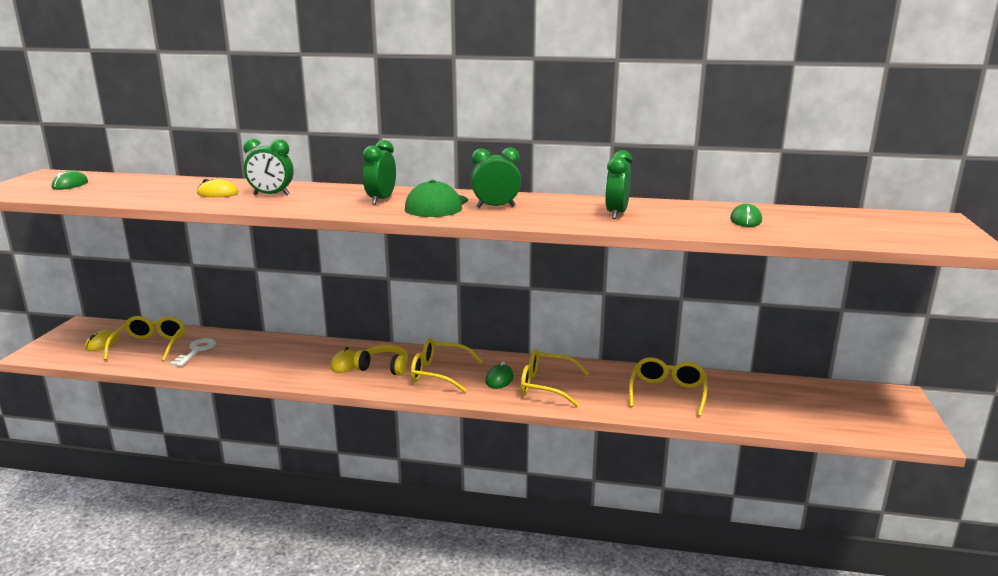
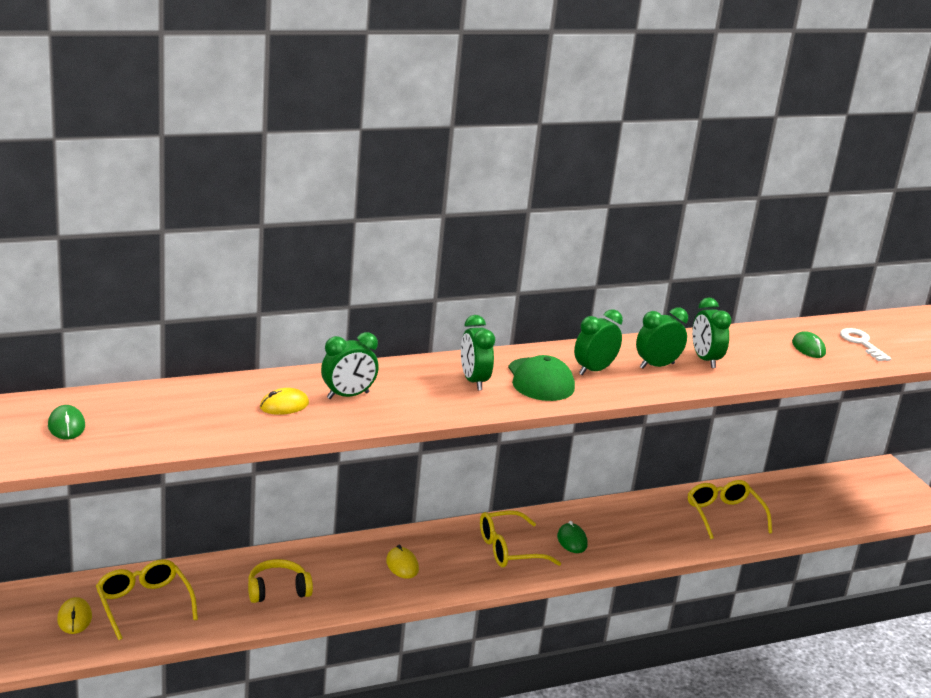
camera: 35 degrees left, 5 degrees up
white key [170,338,216,367] -> white key moved to [840,328,891,361]
yellow headphones [353,345,408,376] -> yellow headphones moved to [248,559,313,603]
yellow glasses [521,349,589,407] -> none
none -> green clock [636,308,688,369]

